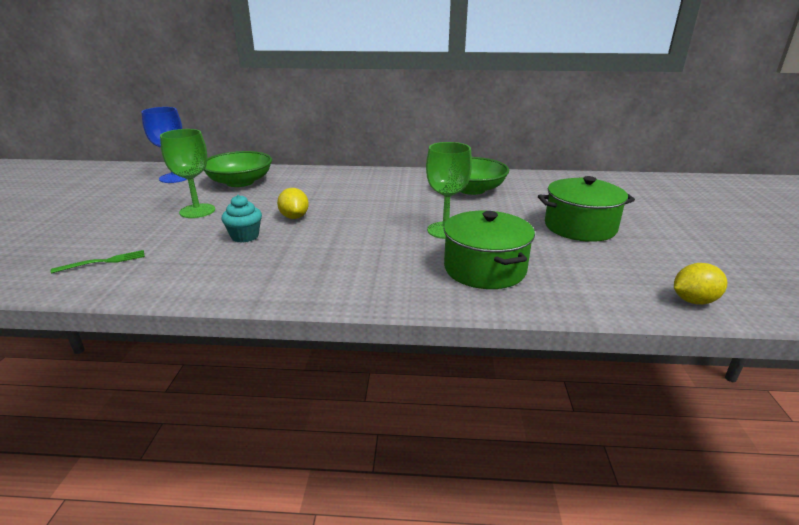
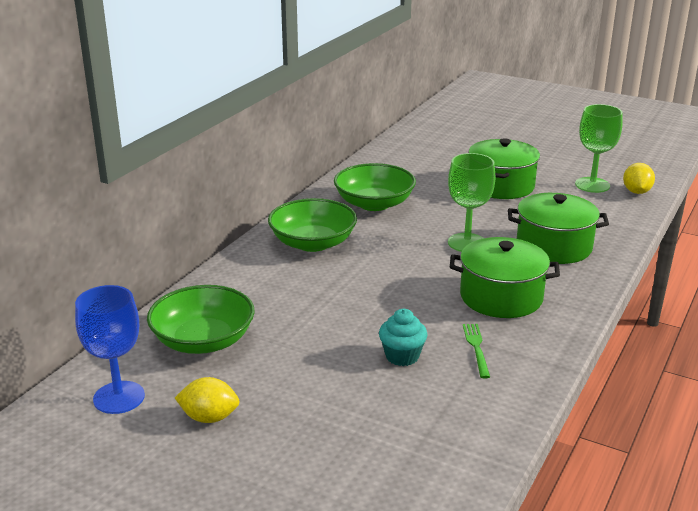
camera: 65 degrees left, 0 degrees up
green fork [51,250,145,274] -> green fork moved to [463,324,490,378]
green goblet [160,129,215,218] -> green goblet moved to [575,104,622,193]
yellow lemon [277,188,309,219] -> yellow lemon moved to [175,377,240,423]
none -> green bowl [268,198,357,252]
none -> green pot [450,237,560,318]

